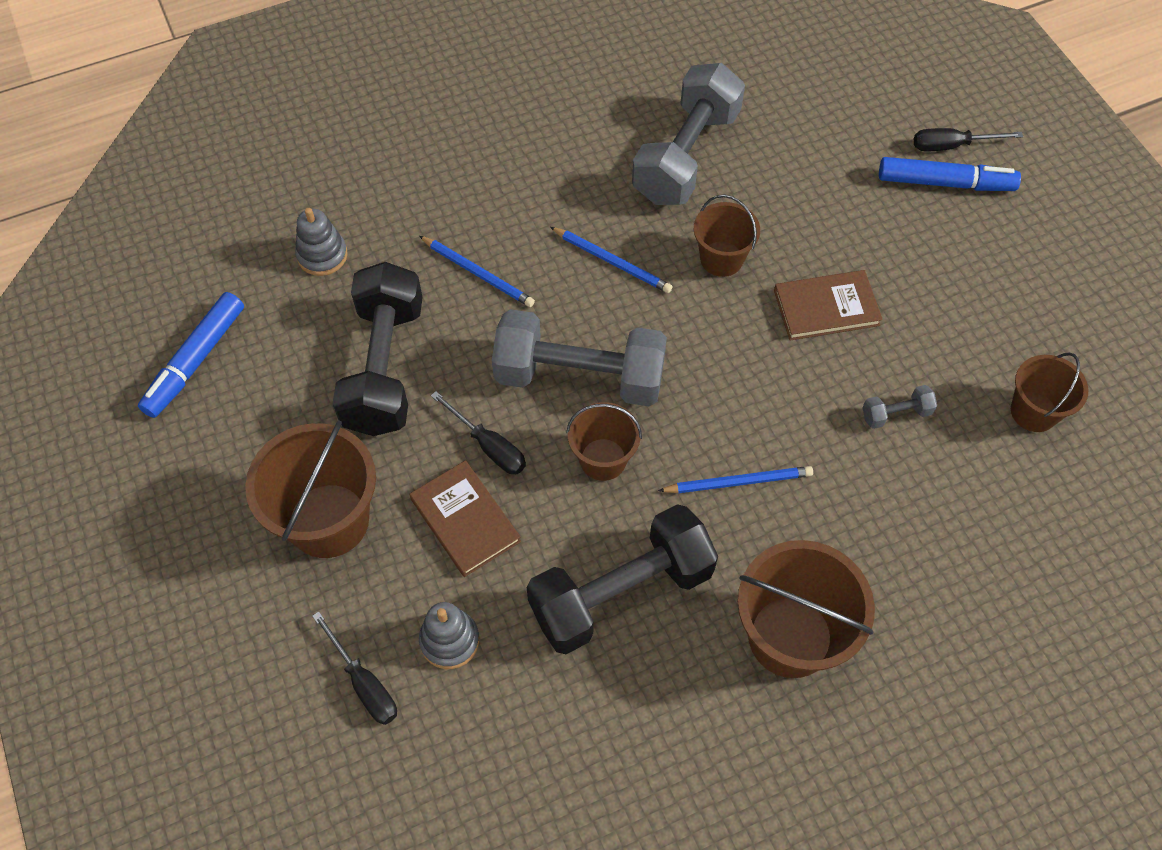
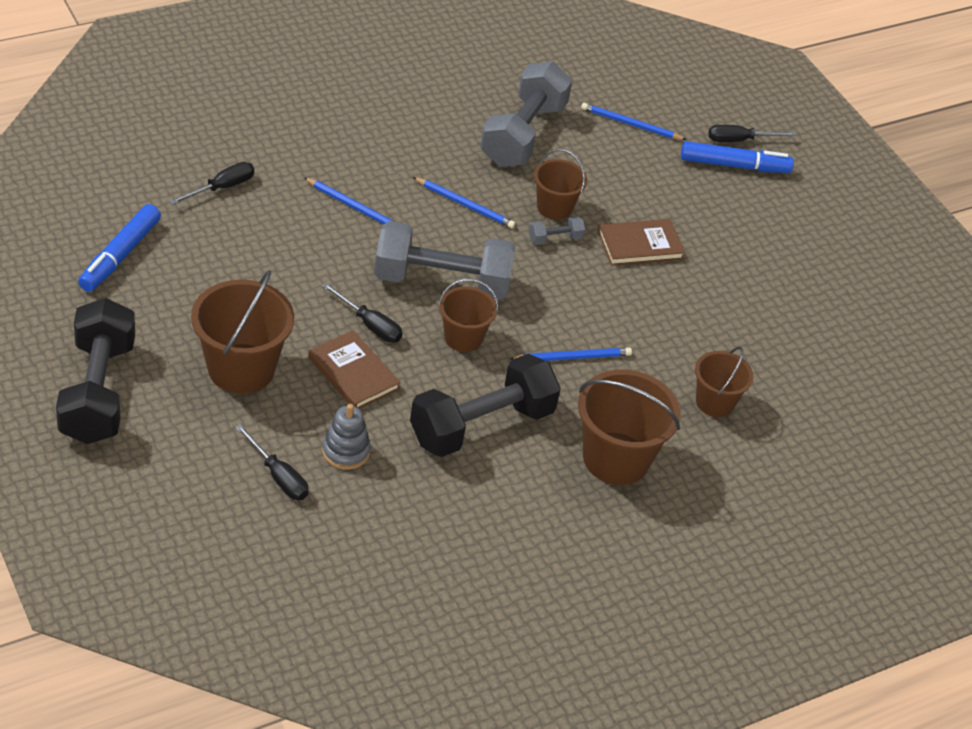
camera: 10 degrees left, 15 degrees down
grey stacking toy [295,208,348,276] -> black screwdriver [169,162,254,205]
black dumbbell [332,262,423,436] -> black dumbbell moved to [56,298,135,444]
grey dumbbell [862,385,937,429] -> grey dumbbell moved to [529,216,585,245]
brown bucket [1011,352,1088,432] -> brown bucket moved to [695,347,753,417]
none -> blue pencil [581,103,687,140]

